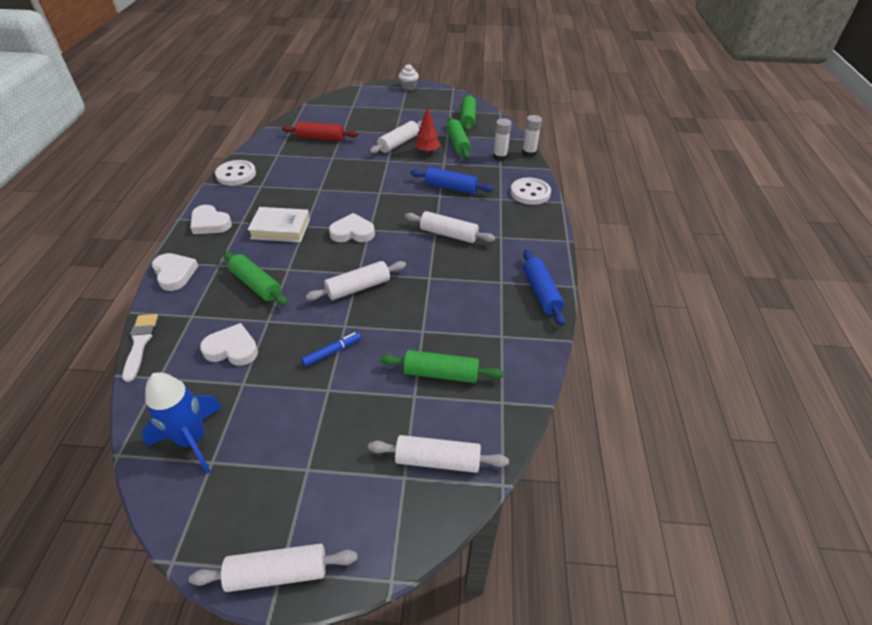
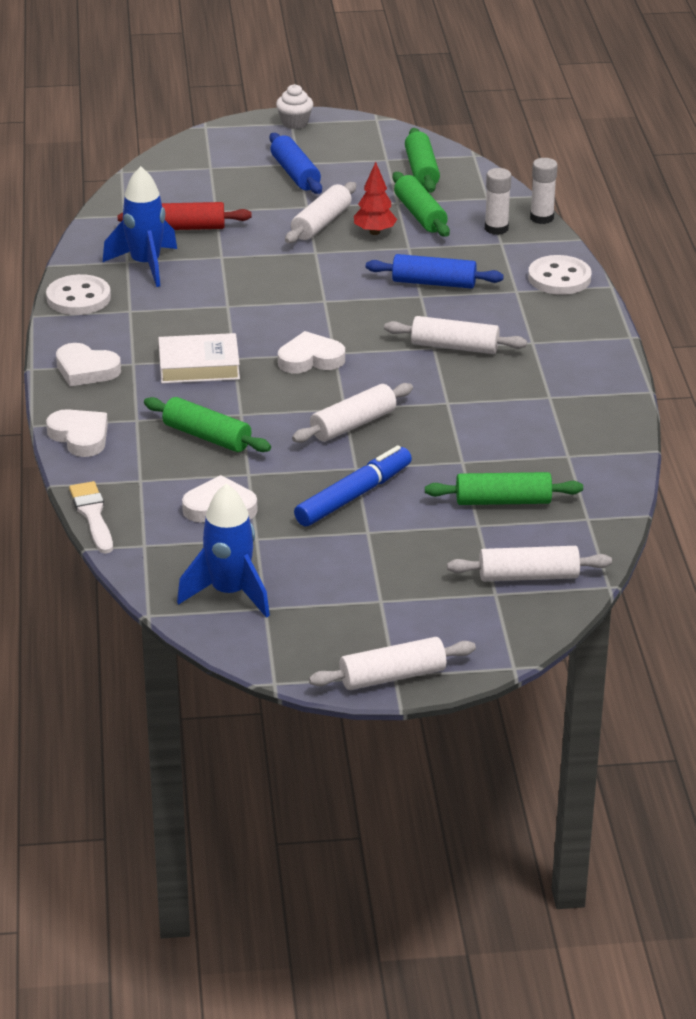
camera: 10 degrees left, 10 degrees down
blue marker [301,332,361,367] -> blue marker [294,445,412,526], size x1.78
blue rolling pin [523,250,565,326] -> blue rolling pin moved to [270,133,322,194]
none -> blue rocket [103,166,177,287]

